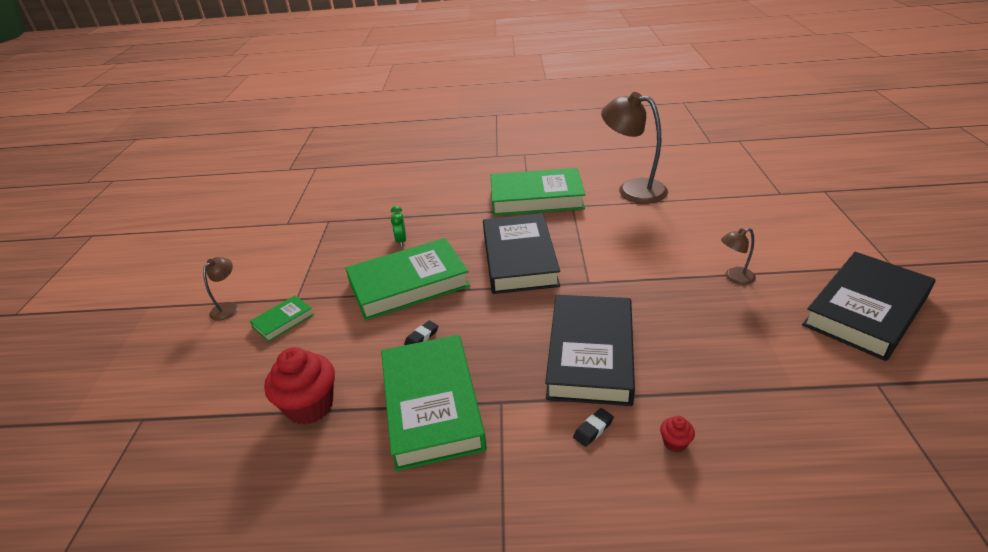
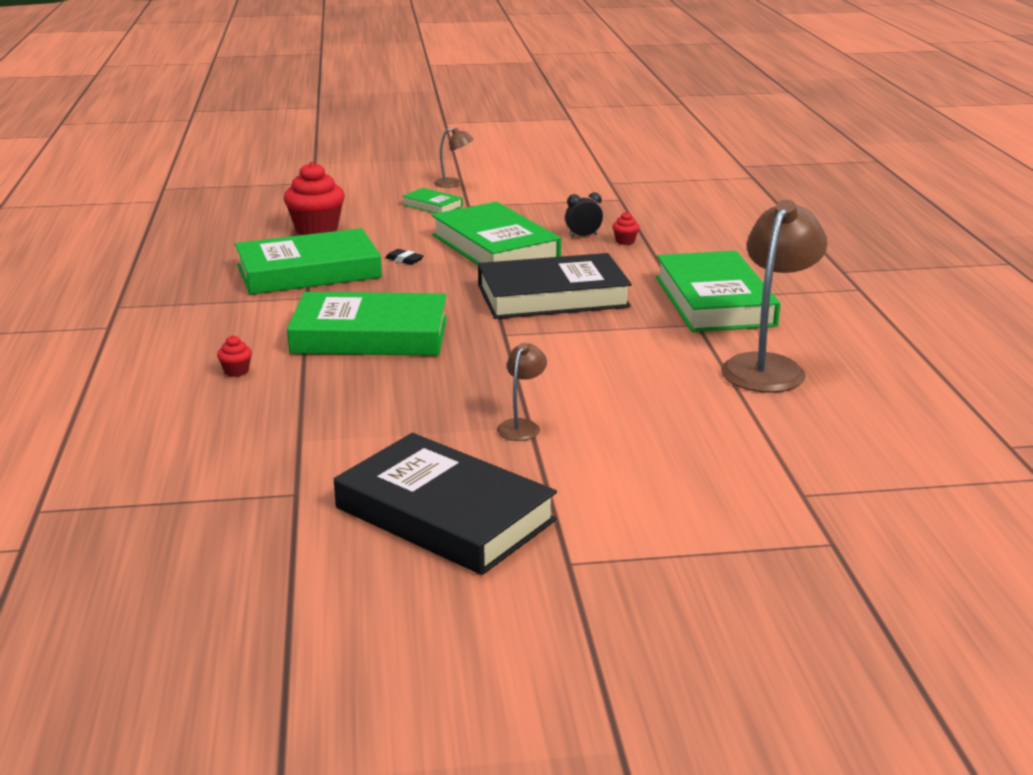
camera: 80 degrees right, 10 degrees down
green clock [391,206,406,247] -> black clock [565,192,603,238]
black book [545,295,635,406] -> green book [287,292,447,356]
black eraser [573,408,614,447] -> none
brown lamp [721,228,756,285] -> brown lamp turned 45 degrees clockwise [497,343,547,441]
none -> red cupcake [612,212,640,245]

